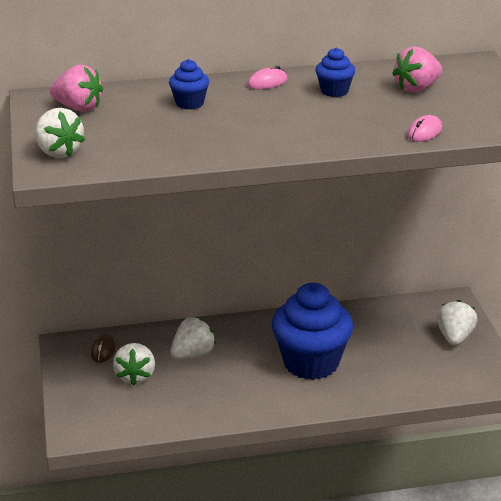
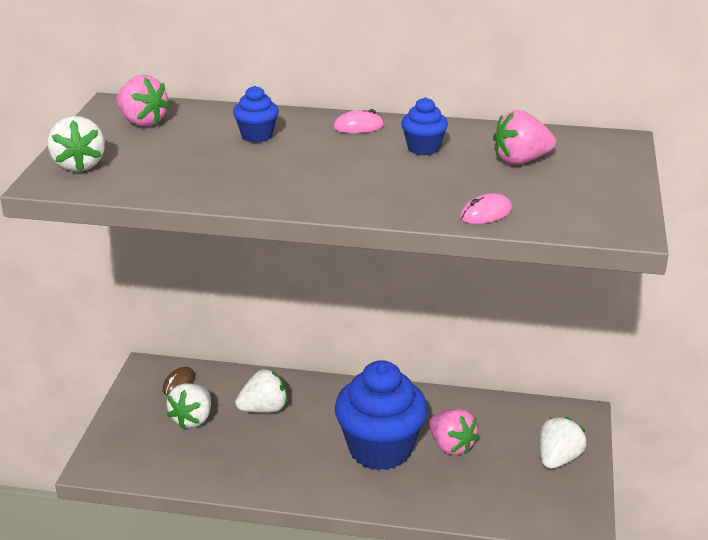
camera: 20 degrees right, 0 degrees up
none -> pink strawberry [429,409,479,455]

